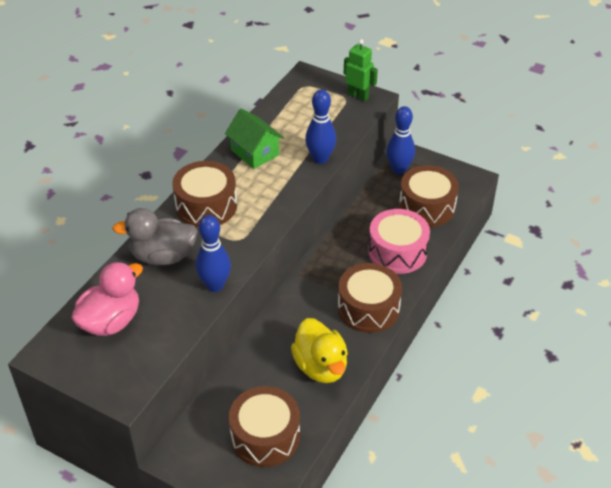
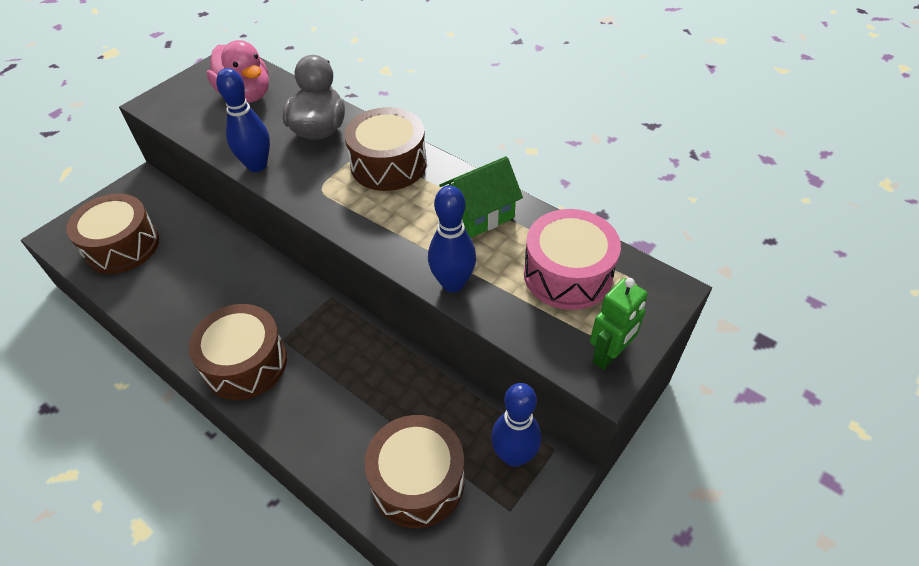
camera: 100 degrees right, 5 degrees up
yellow duck [291,318,348,383] -> none
pink drum [368,209,430,274] -> pink drum moved to [524,209,621,310]

